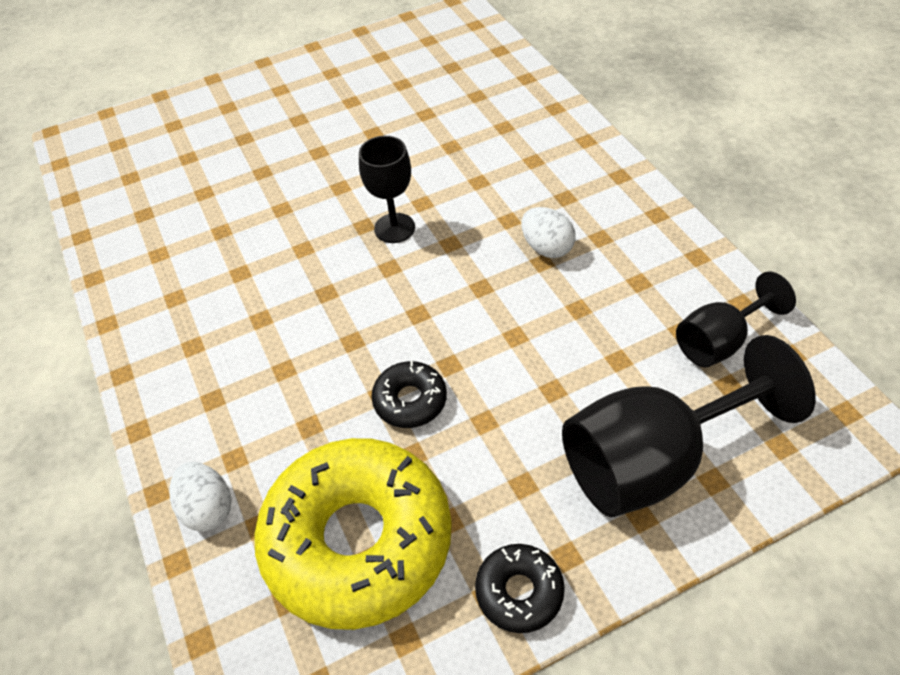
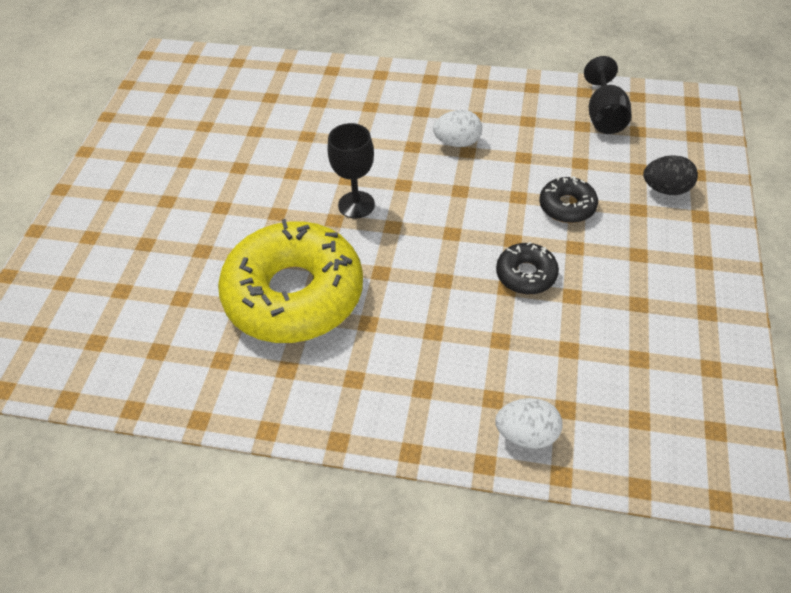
camera: 55 degrees left, 0 degrees up
yellow donut [254,438,452,630] -> yellow donut moved to [218,219,363,343]
black donut [475,544,565,633] -> black donut moved to [539,176,598,223]
black goblet [562,335,816,517] -> black egg [643,155,698,195]

